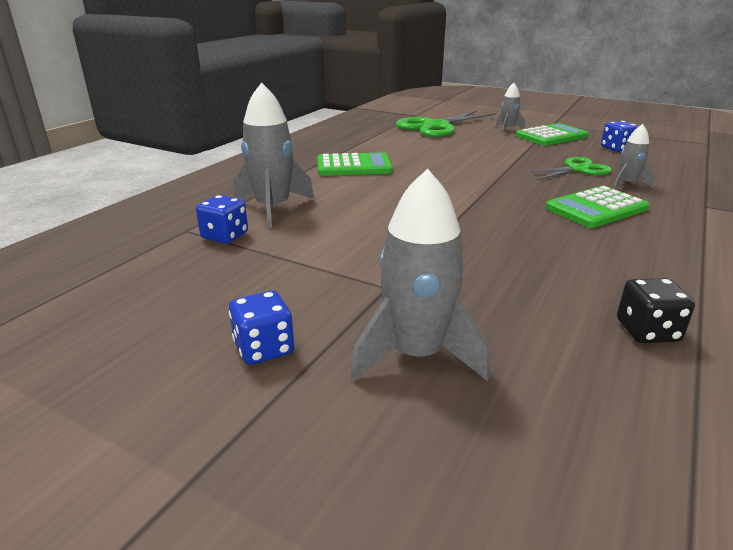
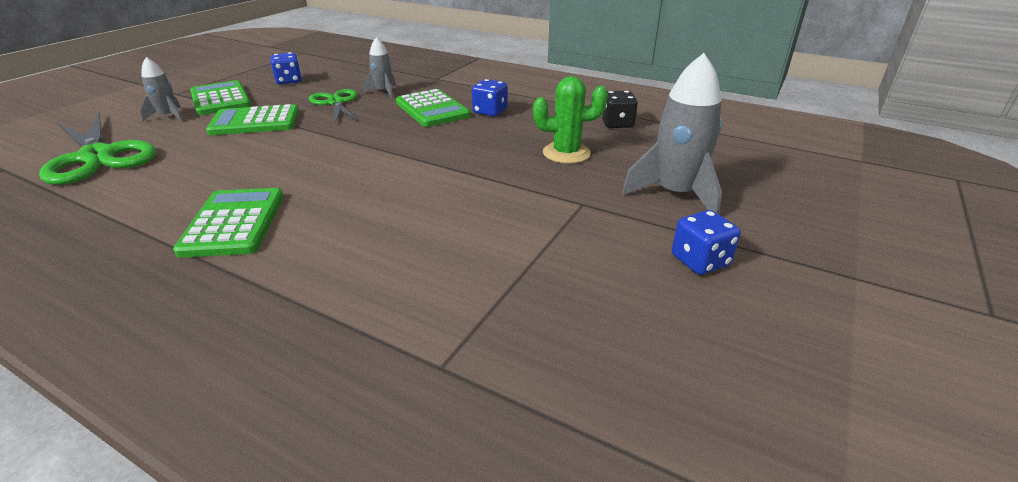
camera: 90 degrees left, 5 degrees up
blue dice [196,195,248,244] -> blue dice moved to [472,79,508,117]
grey rocket [234,82,314,228] -> none
none -> green calculator [206,104,299,135]
none -> green cactus [533,76,608,164]

